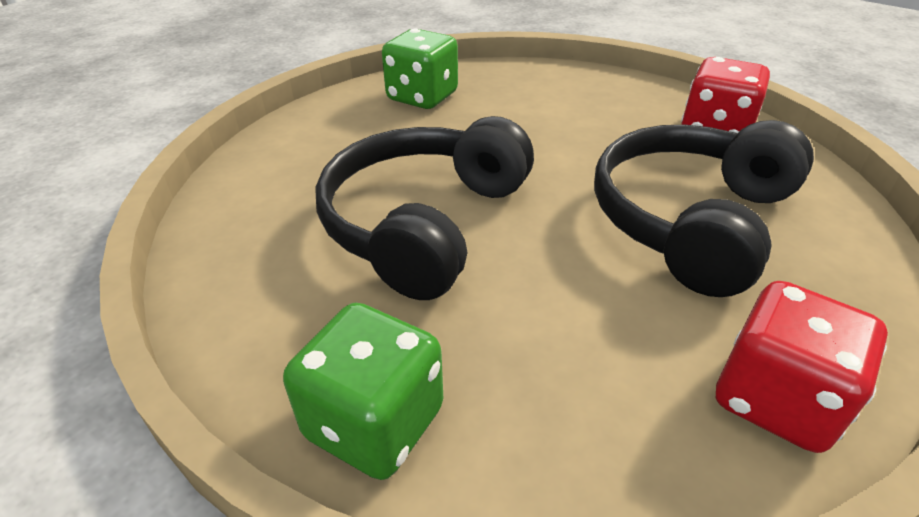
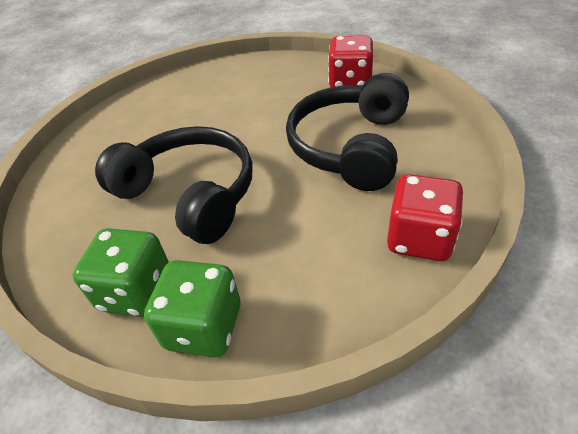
camera: 15 degrees left, 5 degrees up
black headphones [315,116,534,300] -> black headphones turned 120 degrees clockwise [95,126,253,244]
green dice [382,29,458,109] -> green dice moved to [73,228,169,317]

